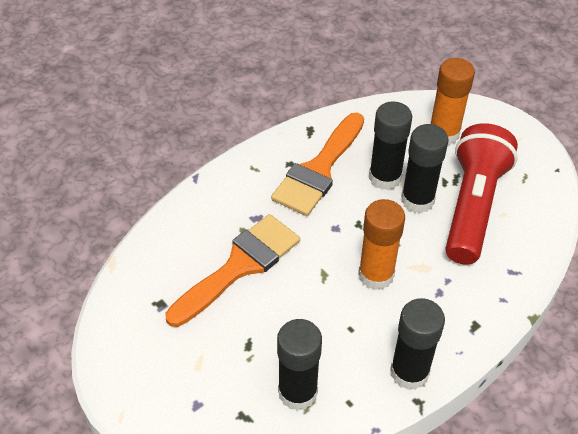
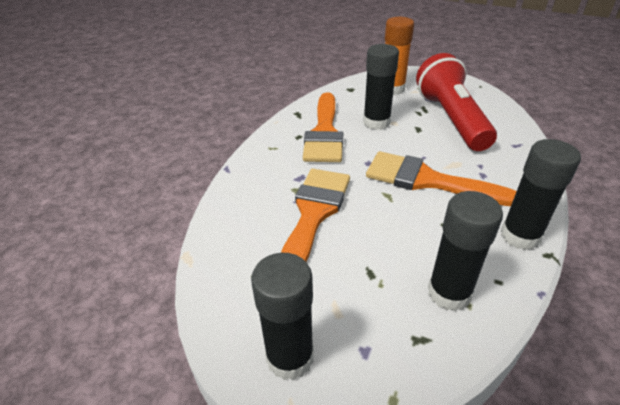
camera: 25 degrees left, 10 degrees down
orange glue stick [358,199,405,290] -> orange brush [366,151,517,206]
black glue stick [401,124,449,213] -> black glue stick moved to [251,253,314,380]

